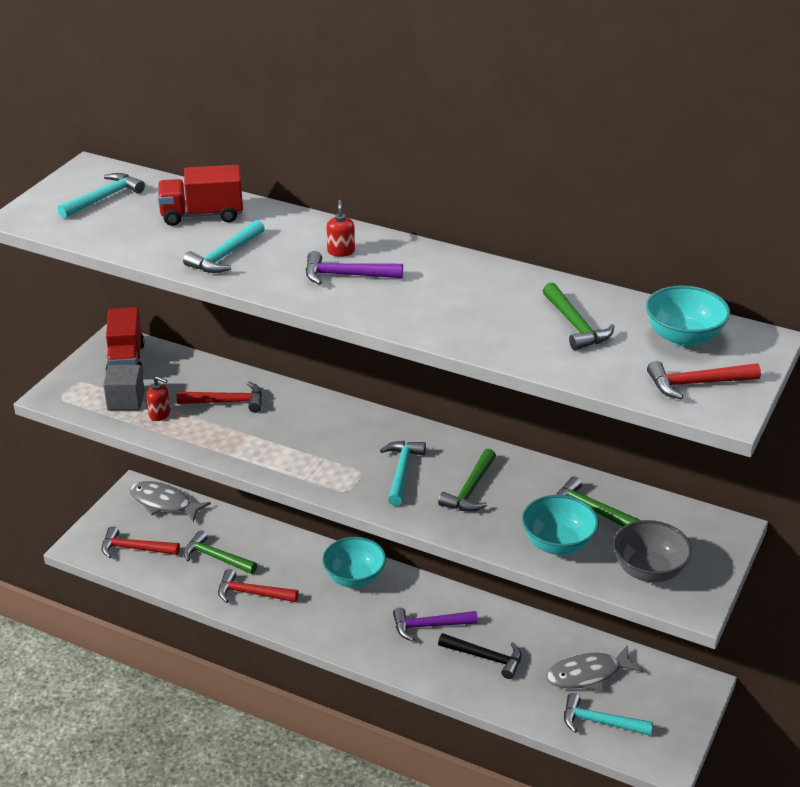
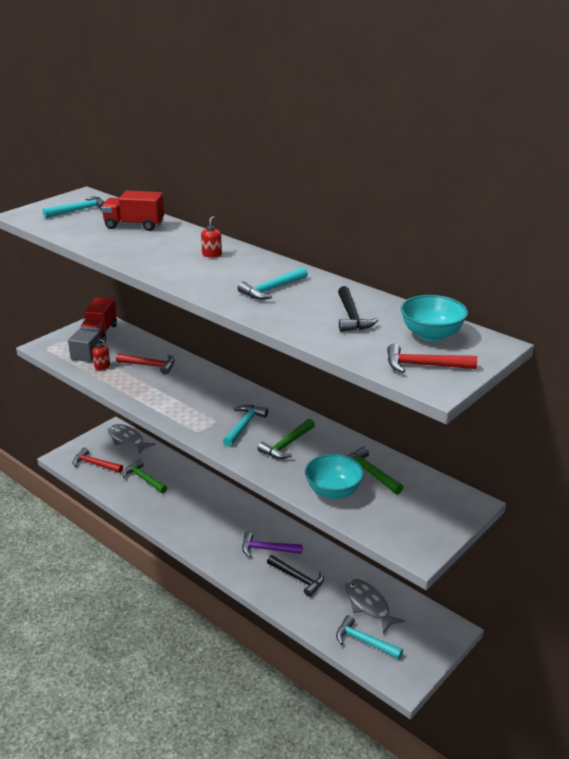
camera: 15 degrees right, 5 degrees down
turquoise hammer [183,220,265,273] -> turquoise hammer moved to [237,267,308,300]
red hammer [218,569,299,603] -> none
purple hammer [305,251,403,285] -> none
turquoise bowl [322,537,386,588] -> none
green hammer [543,283,615,350] -> black hammer [338,286,379,332]
grey fish [546,646,643,691] -> grey fish turned 60 degrees clockwise [345,579,405,634]
grey bowl [613,520,692,583] -> none

